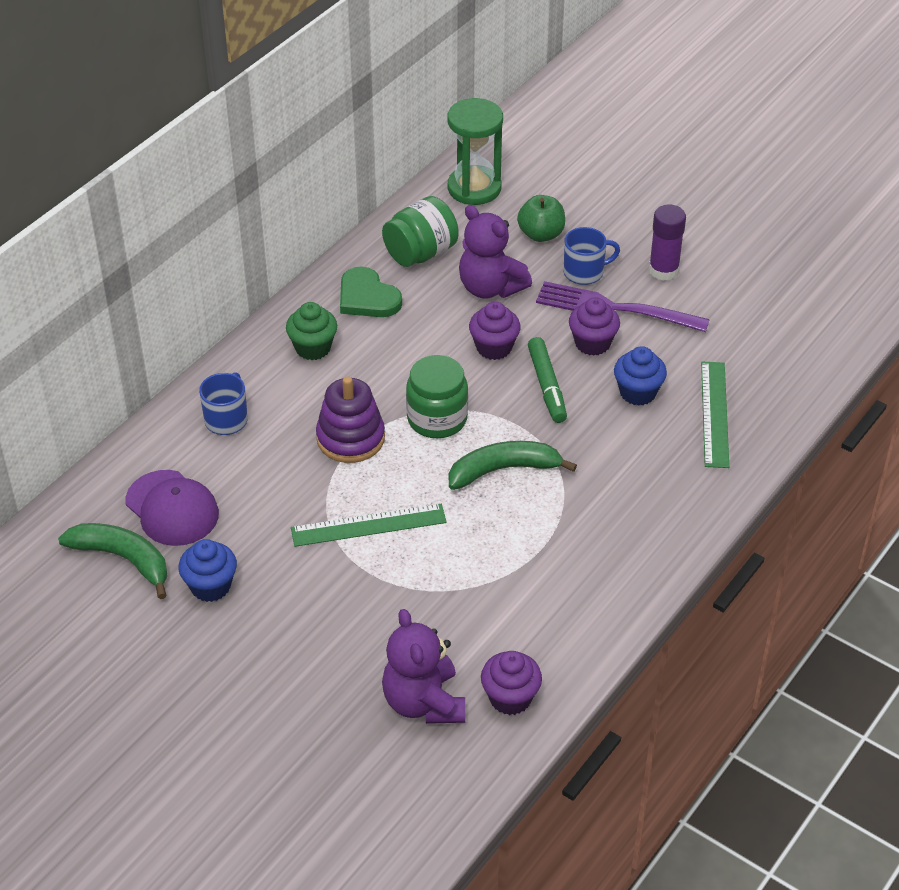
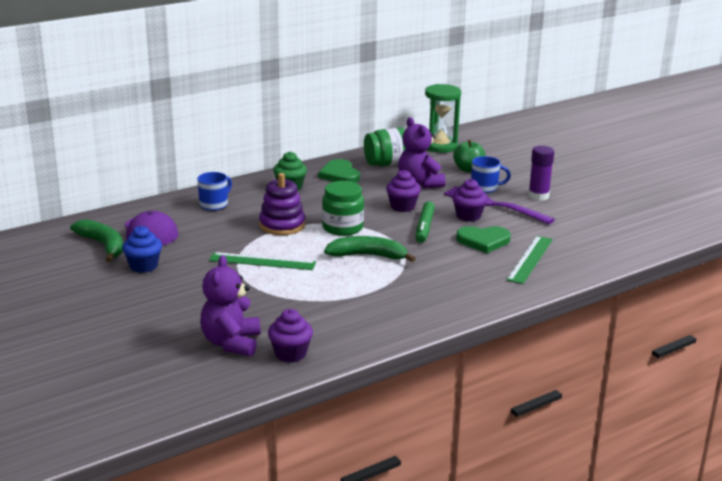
camera: 20 degrees right, 20 degrees down
blue cupcake [614,346,667,406] -> green heart [456,226,511,253]

